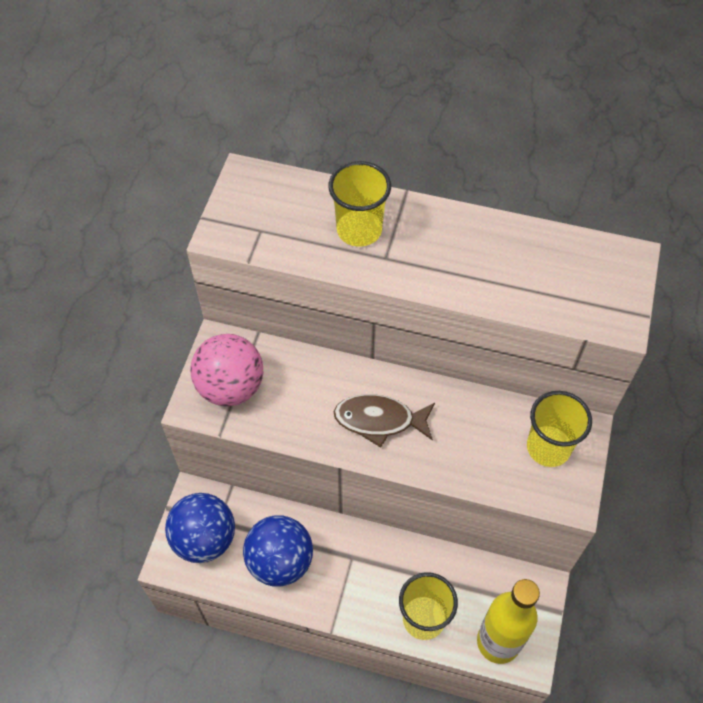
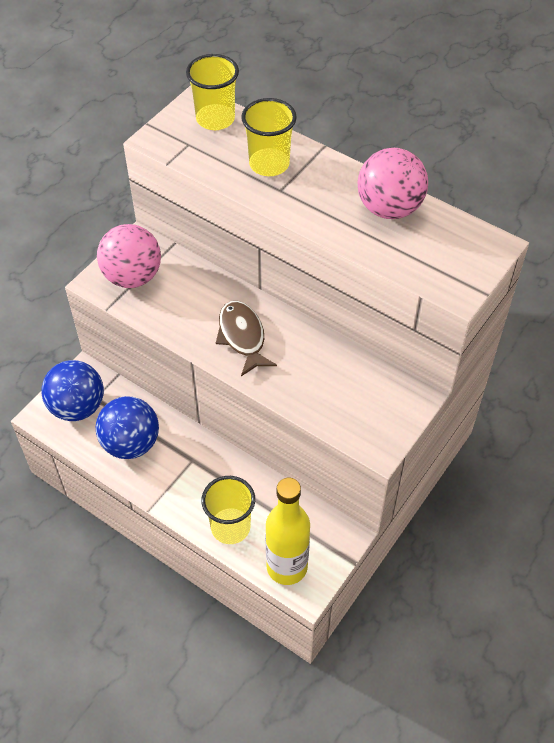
camera: 20 degrees right, 5 degrees down
brown fish [334,394,435,448] -> brown fish turned 45 degrees clockwise [216,301,277,376]
yellow cup [527,391,592,467] -> yellow cup moved to [186,54,239,130]
none -> pink ball [357,148,428,219]

